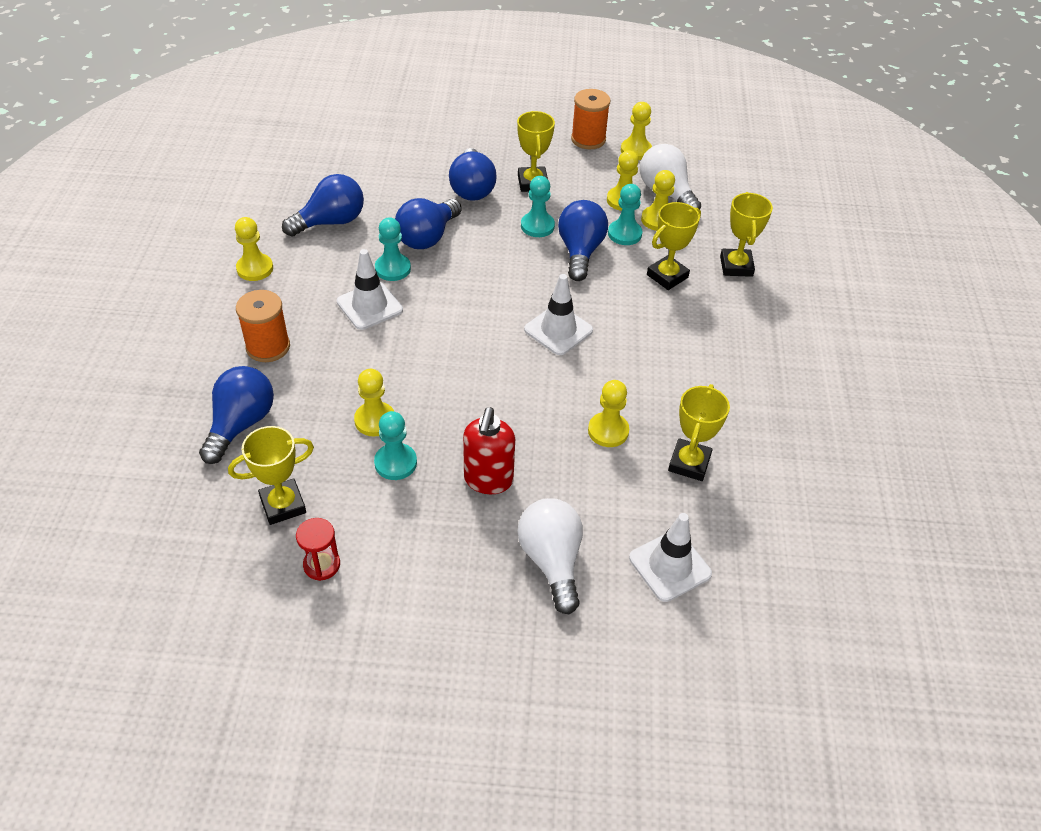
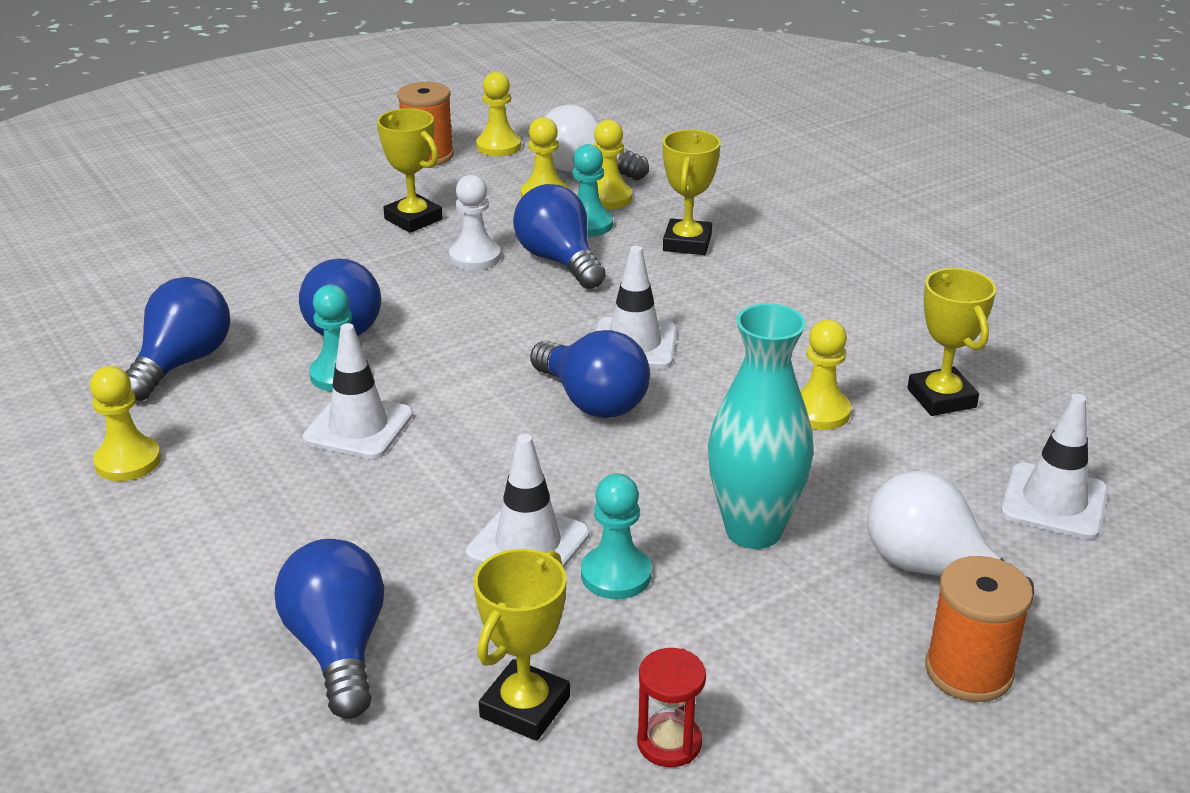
camera: 35 degrees left, 15 degrees down
orange spool [236,290,290,362] -> orange spool moved to [925,556,1033,702]
yellow pawn [354,369,394,437] -> white traffic cone [466,434,590,568]
blue light bulb [449,148,496,201] -> blue light bulb moved to [530,330,650,418]
red soap dispenser [463,407,515,494] -> turquoise vase [708,303,814,549]
turquoise pawn [521,176,555,237] -> white pawn [449,175,501,270]
yellow trophy [720,192,773,277] -> none

